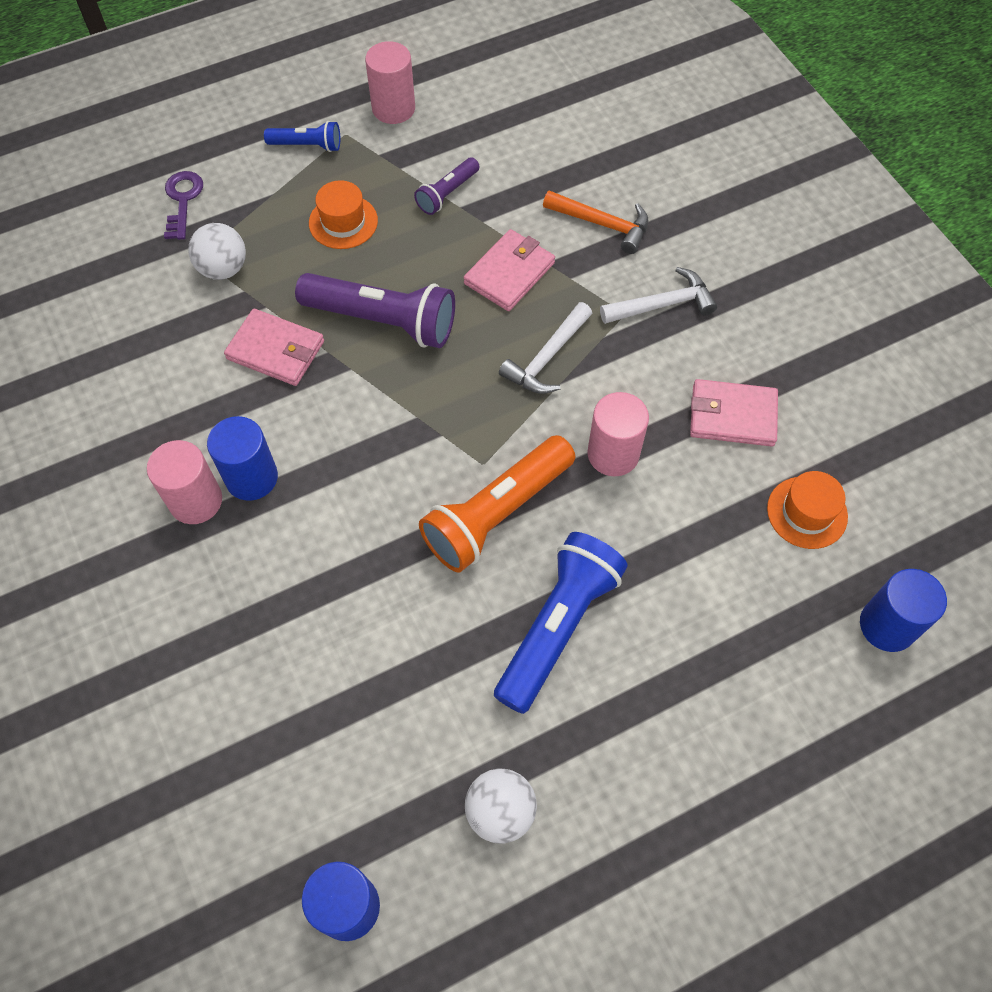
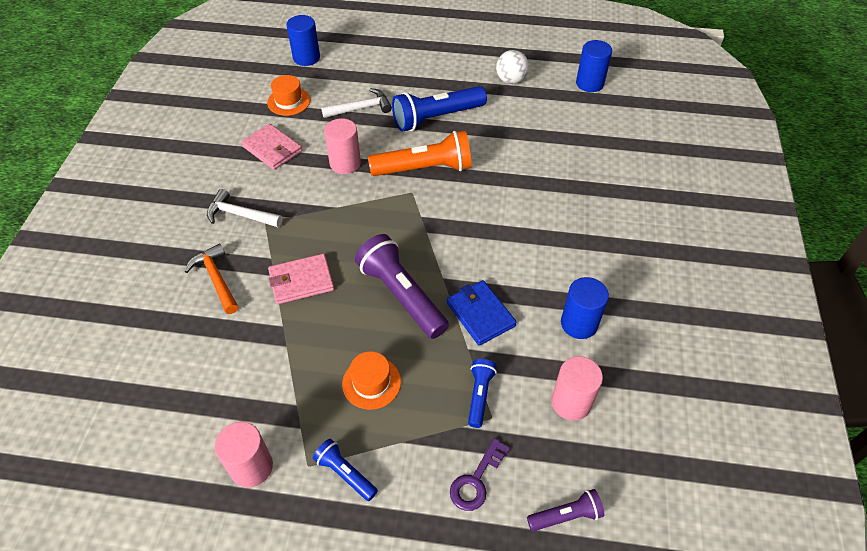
camera: 145 degrees left, 10 degrees down
pink cylinder [147,440,222,524] -> pink cylinder moved to [551,356,603,421]
white ball [188,223,246,280] -> blue flashlight [468,359,497,428]
blue cylinder [207,416,278,501] -> blue cylinder moved to [561,277,609,339]
pink wallet [224,309,324,386] -> blue wallet [447,280,516,346]
purple flashlight [414,157,479,215] -> purple flashlight moved to [527,489,604,531]
white hammer [499,302,592,394] -> white hammer moved to [321,88,392,118]

